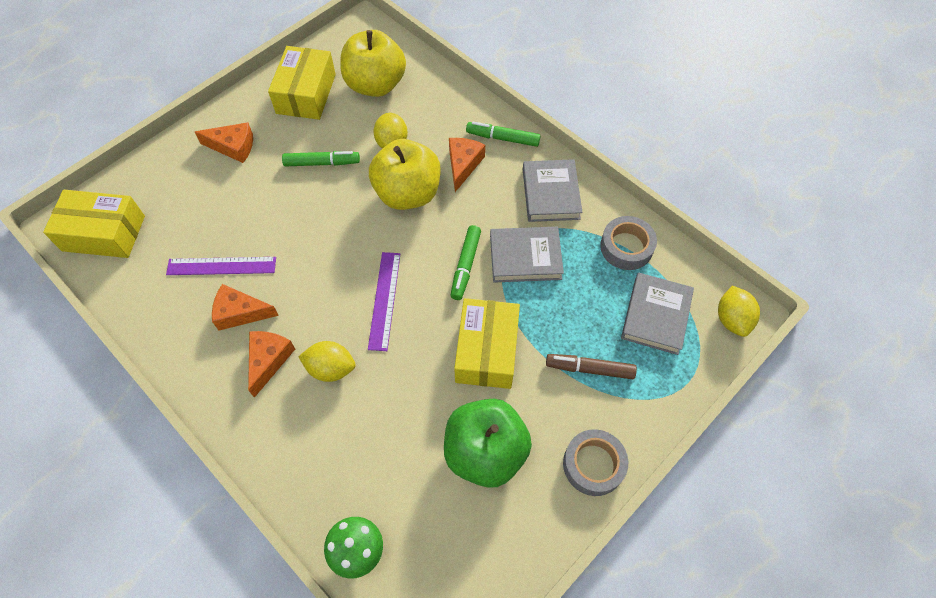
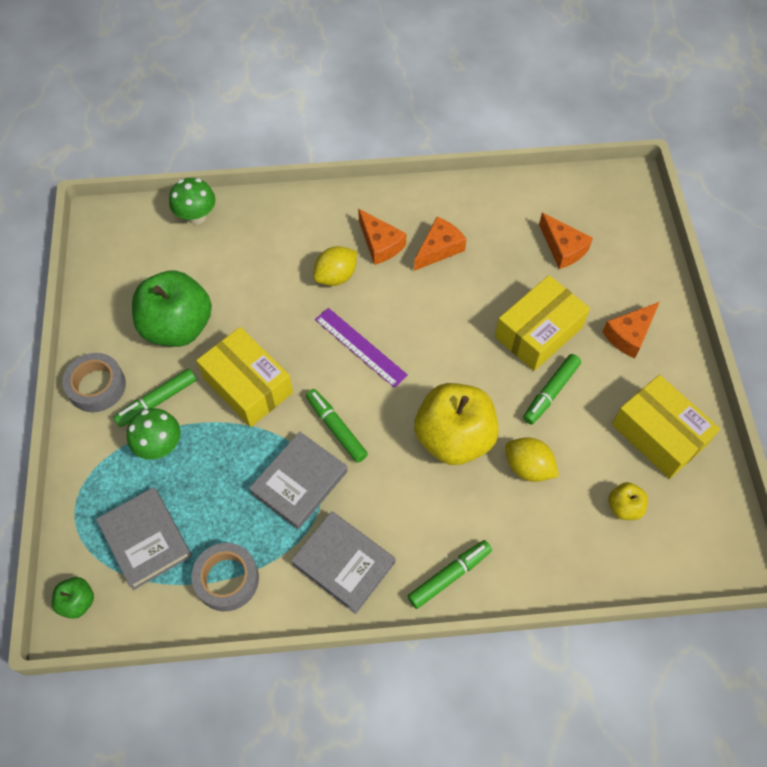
camera: 130 degrees right, 0 degrees up
yellow box [43,190,145,258] -> yellow box moved to [495,275,590,371]
purple ruler [166,257,276,275] -> none
yellow apple [340,30,406,97] -> yellow apple [609,482,648,520], size x0.45
orange cheese [449,138,485,192] -> orange cheese moved to [539,213,593,269]
brown marker [546,354,637,379] -> green mushroom [127,408,181,460]
yellow lemon [718,286,760,337] -> green apple [52,577,94,619]
none -> green marker [113,369,196,427]

